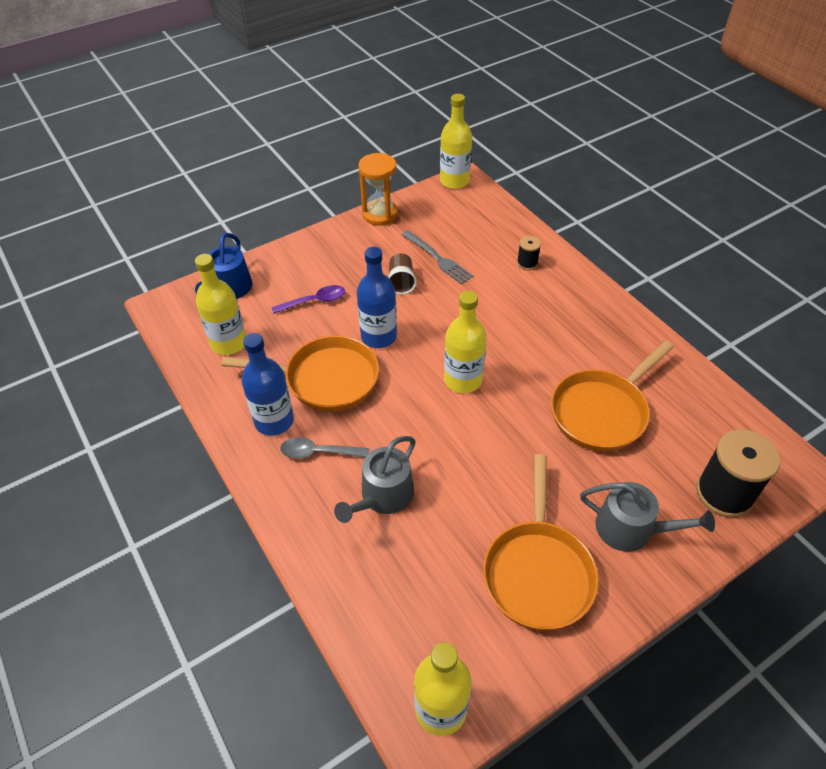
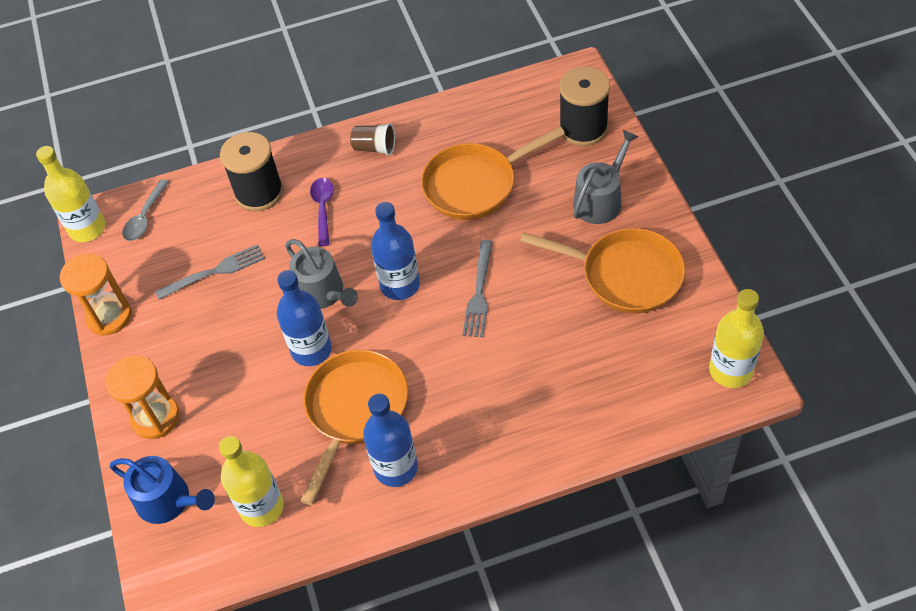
camera: 70 degrees left, 5 degrees up
purple spoon [271,285,345,314] -> purple spoon moved to [310,178,334,246]
grey spoon [280,437,370,459] -> grey spoon moved to [122,180,169,241]
grey watering can [334,436,415,523] -> grey watering can moved to [285,239,358,309]
brown cup [388,253,417,294] -> brown cup moved to [350,123,395,156]
yellow bottle [444,291,487,393] -> blue bottle [371,202,420,300]
black spool [517,236,541,270] -> black spool [220,132,283,211], size x2.08
orange pan [551,340,674,451] -> orange pan turned 90 degrees clockwise [421,126,565,220]
none -> orange hourglass [105,355,179,439]
none -> grey fork [463,240,493,337]

